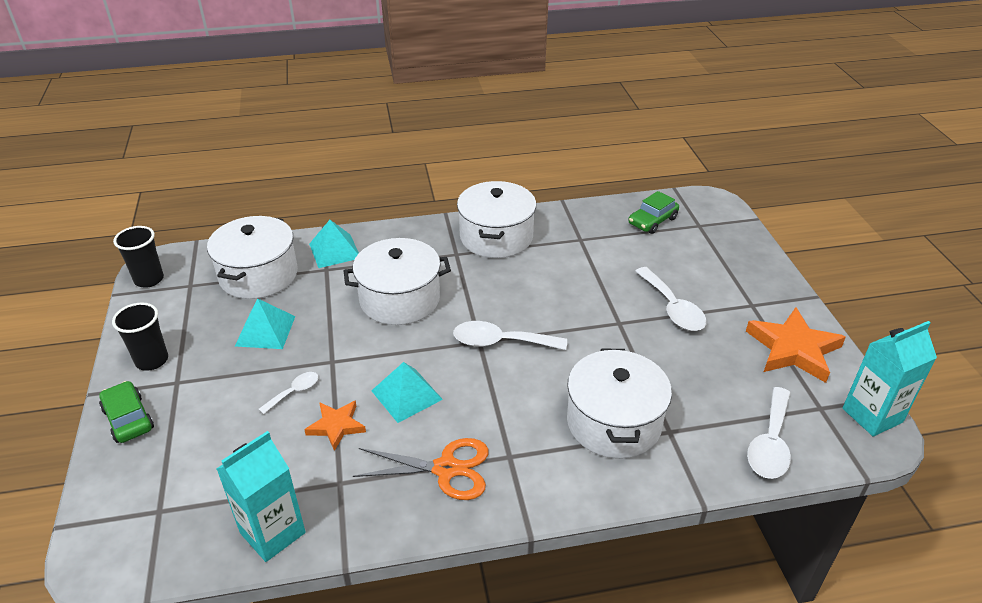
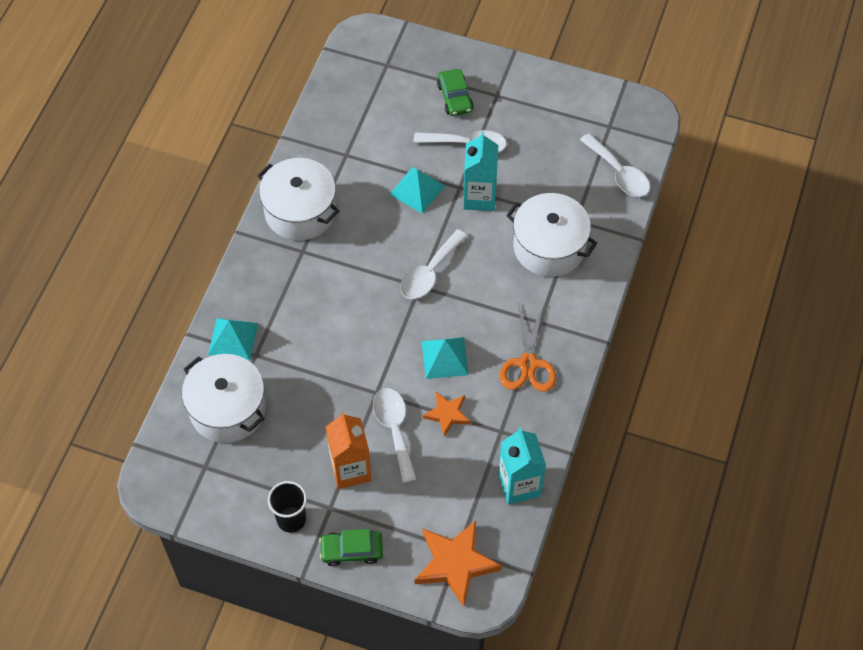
camera: 60 degrees left, 20 degrees up
black cup [113,226,164,288] -> none
turquoise pyramid [235,298,296,349] -> turquoise pyramid moved to [389,167,445,214]
white spoon [259,372,318,414] -> white spoon [373,388,417,483], size x1.80
white pot [344,238,451,325] -> none
orange scissors [353,438,489,500] -> orange scissors turned 150 degrees clockwise [500,305,556,392]
green car [628,191,679,234] -> green car moved to [437,69,474,116]
orange star [746,307,846,383] -> orange star moved to [415,521,502,607]
turquoise carton [842,321,937,436] -> turquoise carton moved to [463,131,498,211]
none -> orange carton [326,412,371,489]

